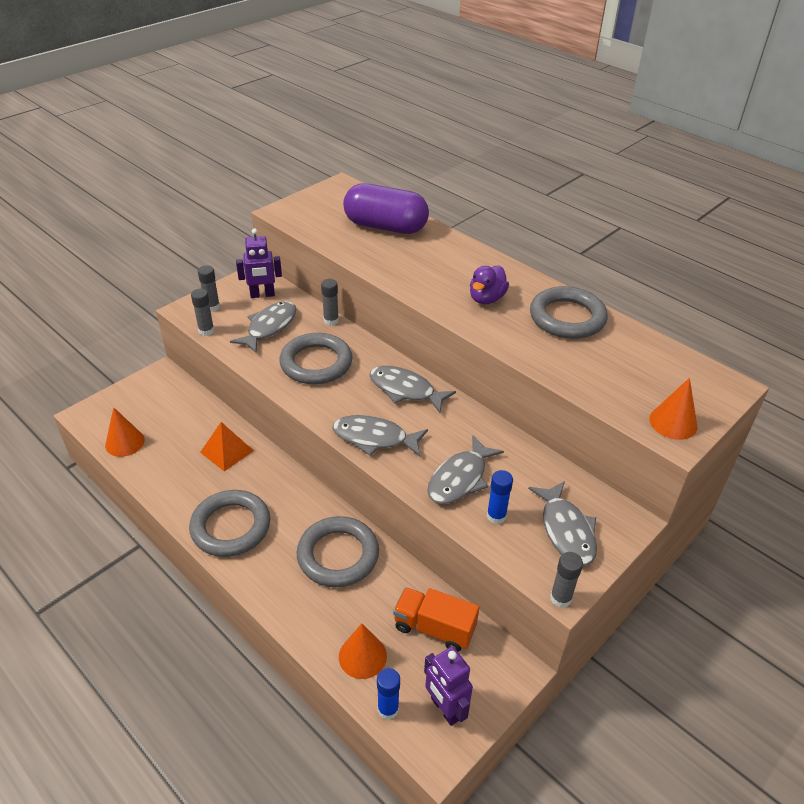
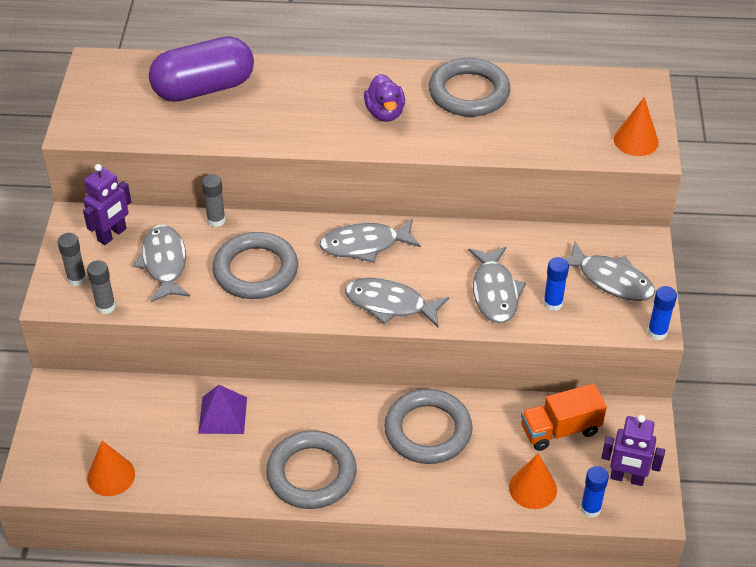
camera: 40 degrees left, 5 degrees up
orange pyramid [200,422,254,471] -> purple pyramid [198,385,247,434]
grey fish [333,415,428,456] -> grey fish turned 45 degrees clockwise [345,278,449,327]
grey glue stick [550,552,583,608] -> blue glue stick [648,286,677,340]

